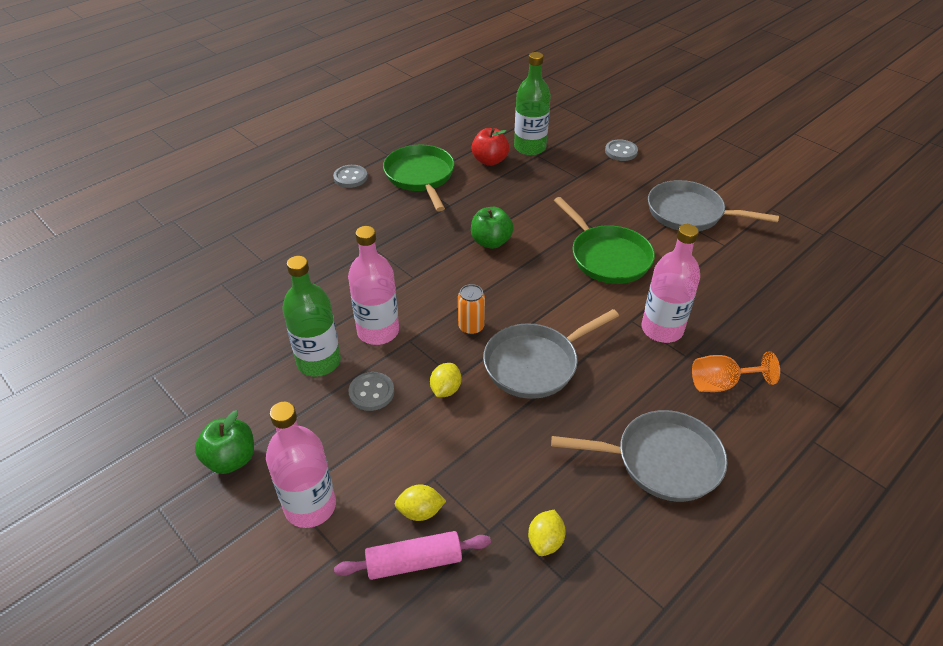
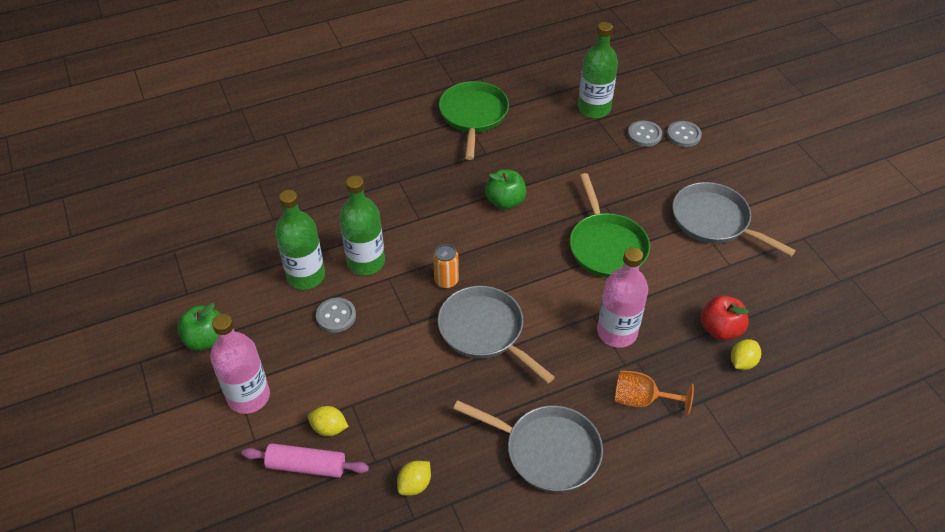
camera: 20 degrees right, 5 degrees up
grey button [333,165,368,188] -> grey button moved to [628,120,662,147]
pink bottle [348,226,399,345] -> green bottle [339,176,385,275]
yellow lemon [430,363,461,397] -> yellow lemon moved to [731,339,761,370]
red apple [471,128,509,166] -> red apple moved to [701,296,749,341]
grey pan [483,309,619,399] -> grey pan turned 60 degrees clockwise [438,286,555,383]

